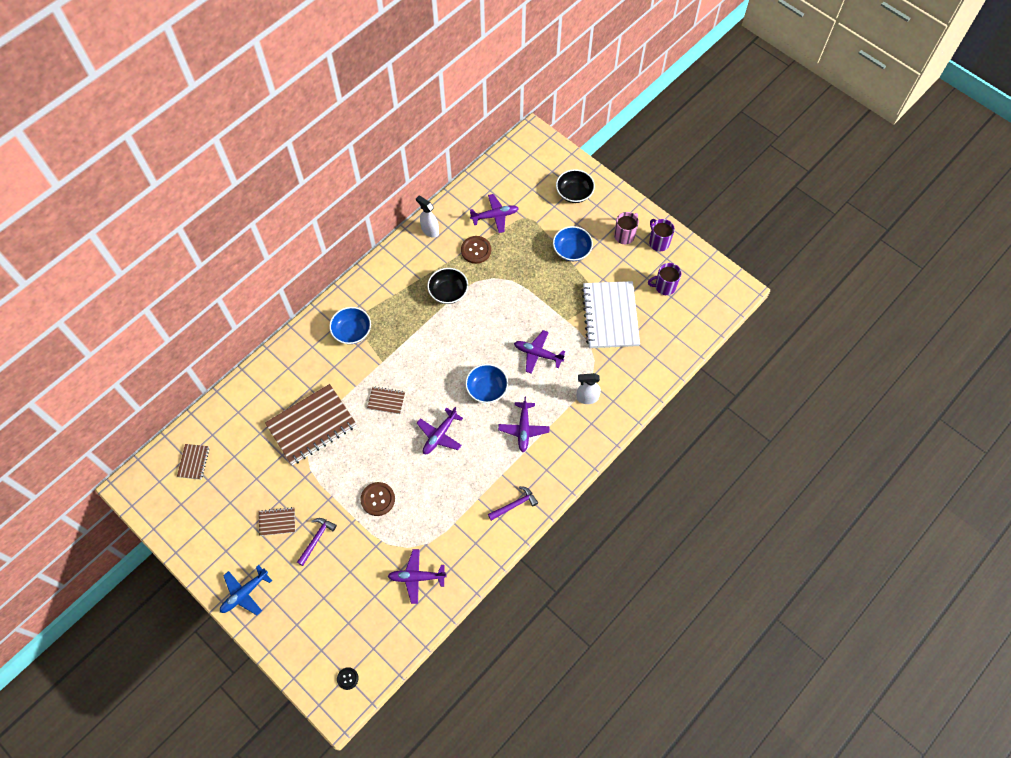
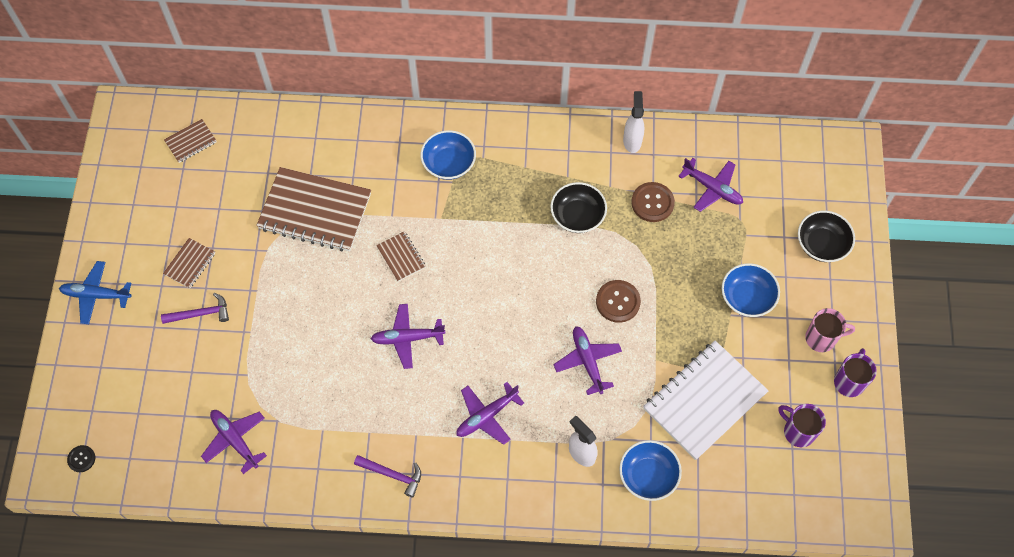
camera: 50 degrees right, 0 degrees up
brown notebook [259,507,295,536] -> brown notebook turned 75 degrees clockwise [163,238,215,288]
brown button [360,482,395,516] -> brown button moved to [596,280,641,323]
blue bowl [465,364,508,403] -> blue bowl moved to [619,440,682,501]

